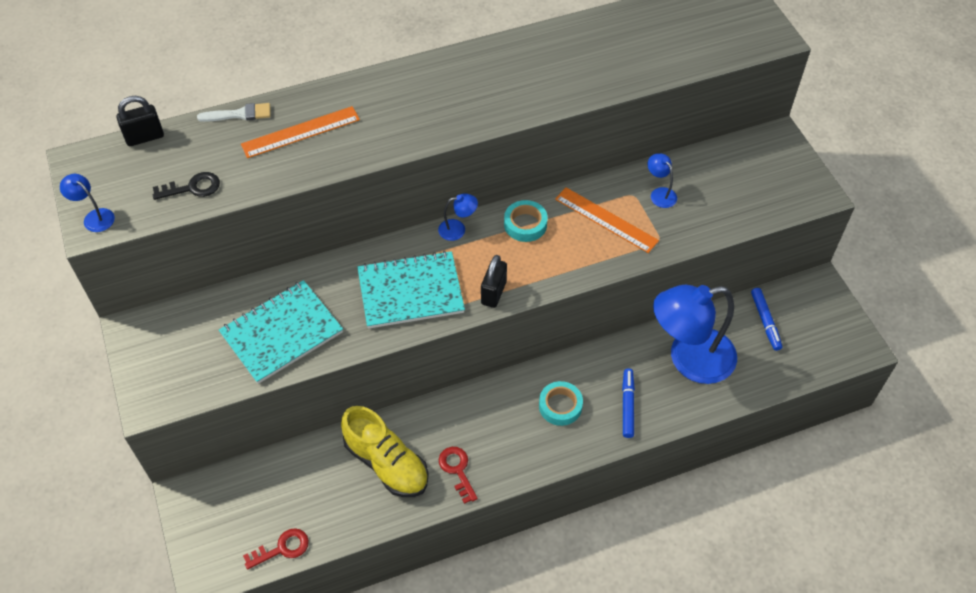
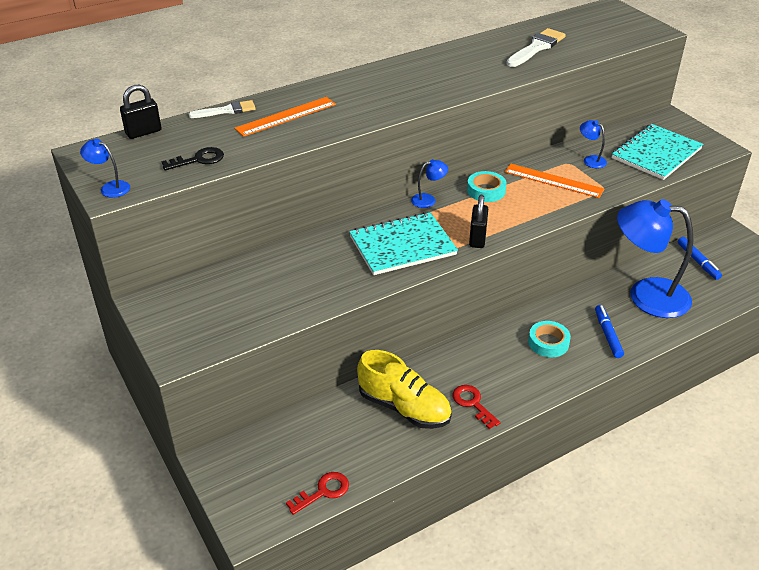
camera: 10 degrees left, 15 degrees down
turquoise notebook [219,280,343,384] -> turquoise notebook moved to [612,124,703,180]
blue lamp [653,285,737,384] -> blue lamp turned 45 degrees clockwise [617,199,693,318]
none -> white brush [506,28,566,67]

